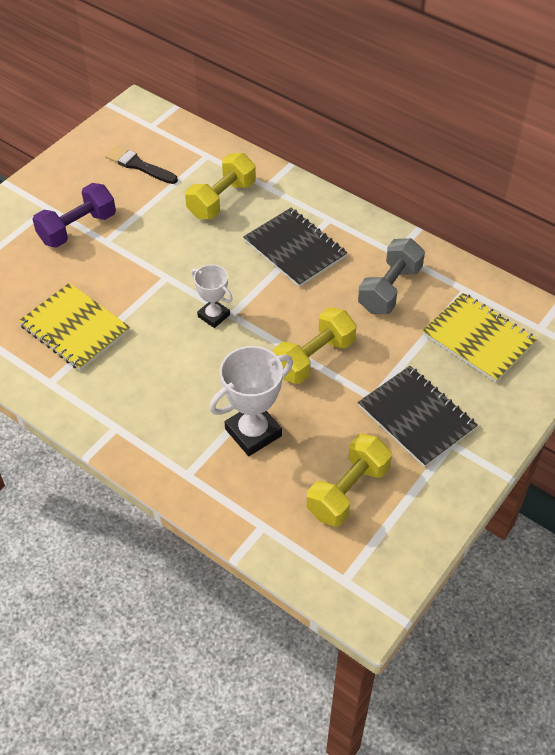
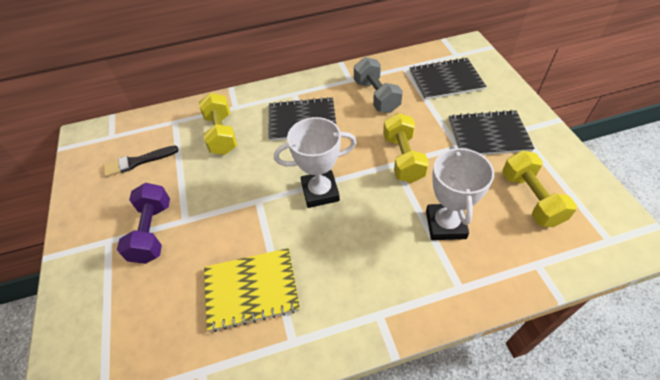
camera: 50 degrees left, 0 degrees up
white trophy [191,264,233,328] -> white trophy [274,117,357,208], size x1.64
yellow notebook [422,293,537,382] -> black notebook [410,57,487,100]

